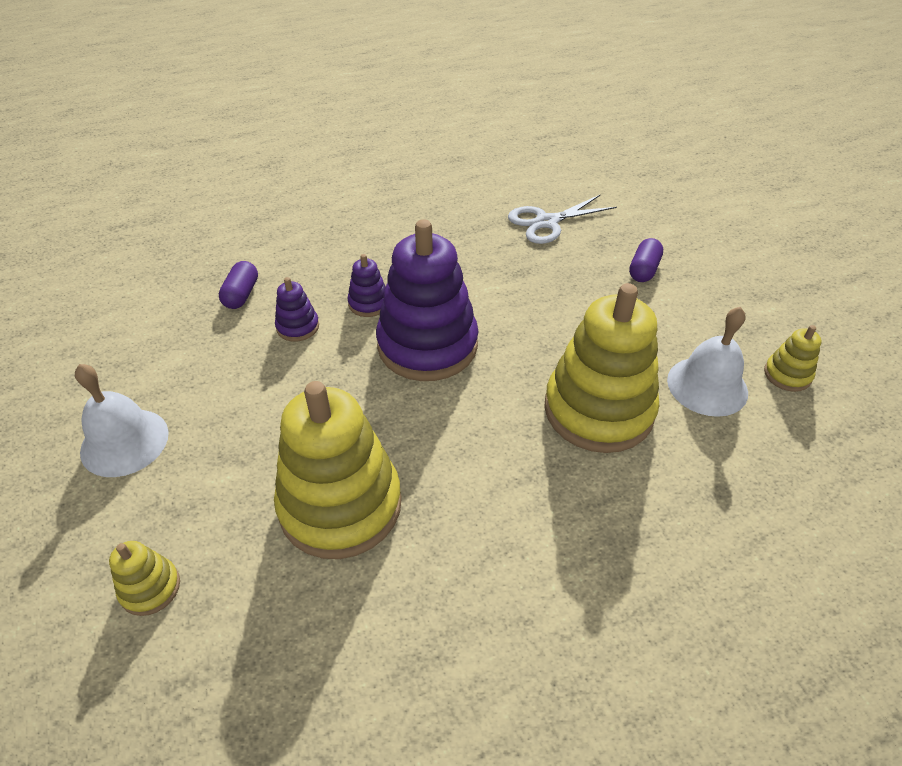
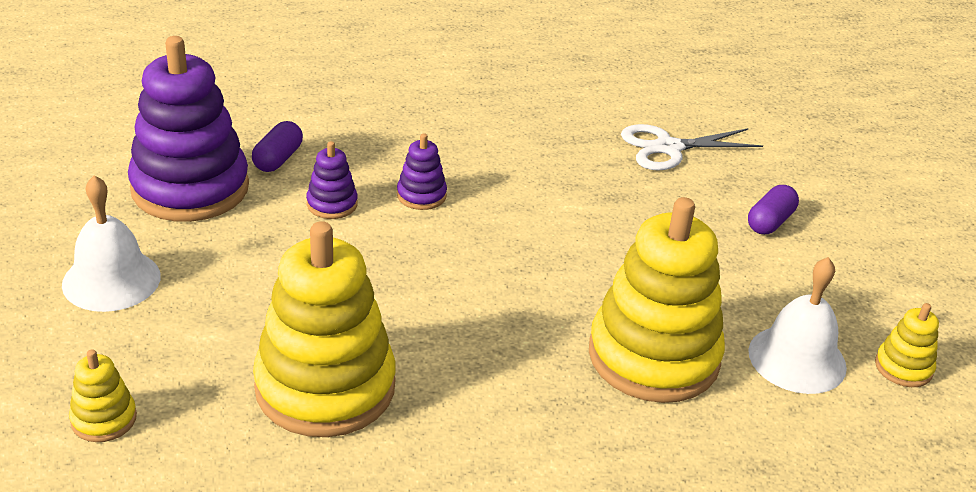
camera: 10 degrees right, 10 degrees down
purple stacking toy [376,219,478,381] -> purple stacking toy moved to [128,36,249,222]

